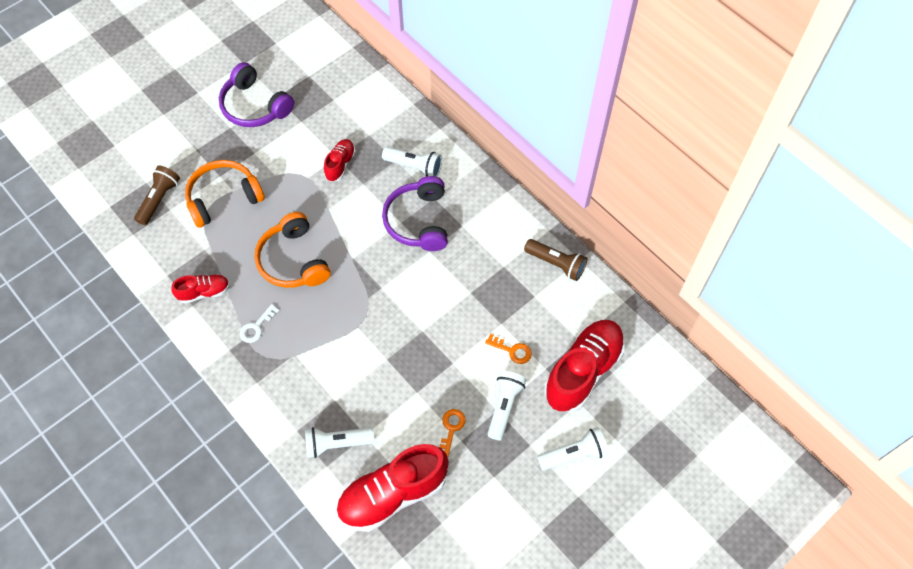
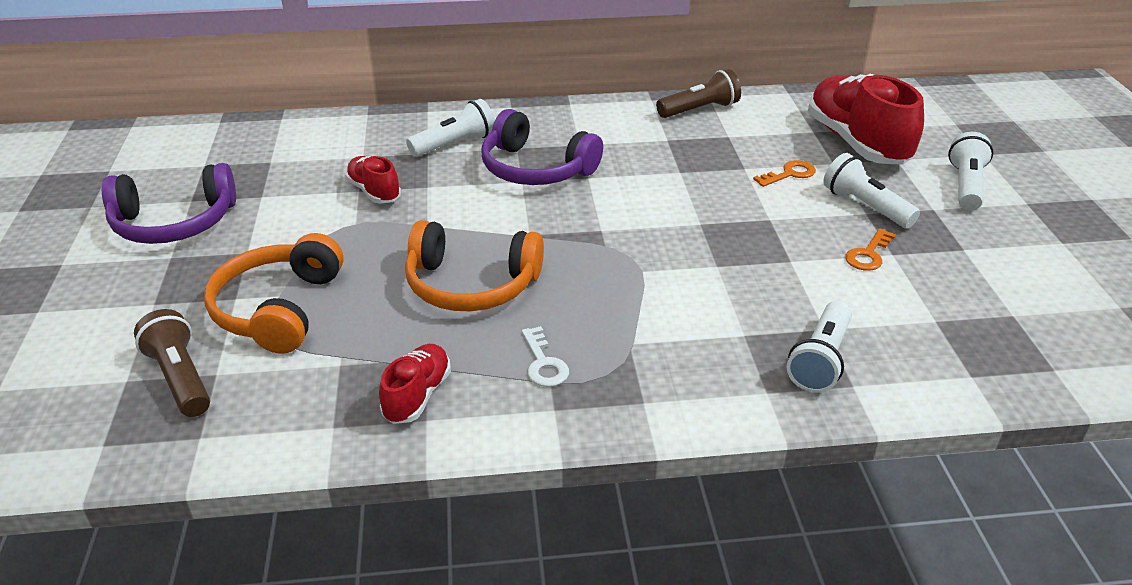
camera: 55 degrees left, 25 degrees down
red shoe [336,444,449,532] -> none
orange key [439,409,466,457] -> orange key turned 105 degrees counterclockwise [845,228,896,271]

